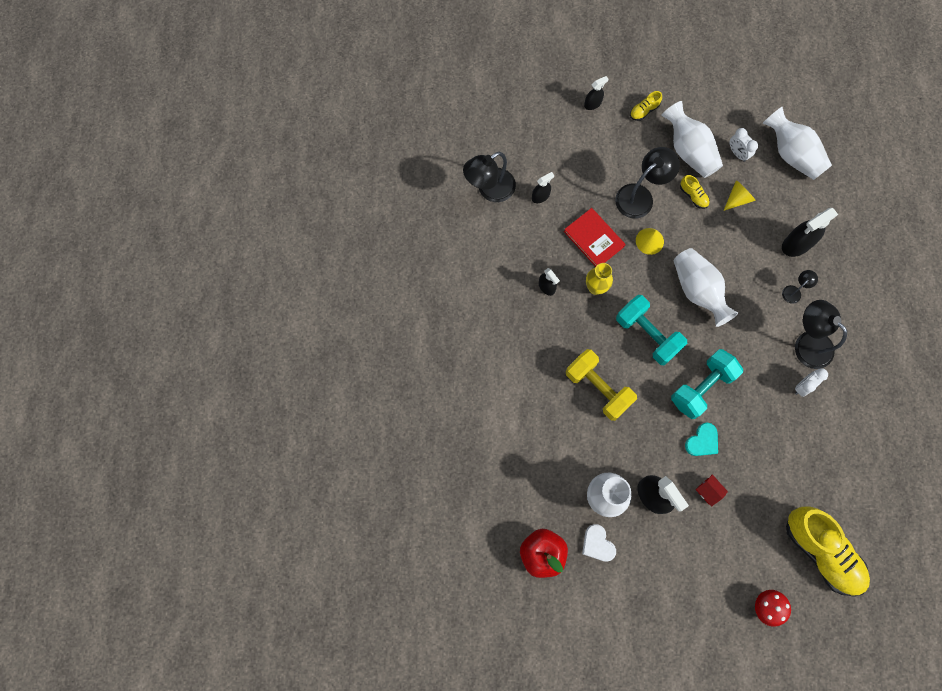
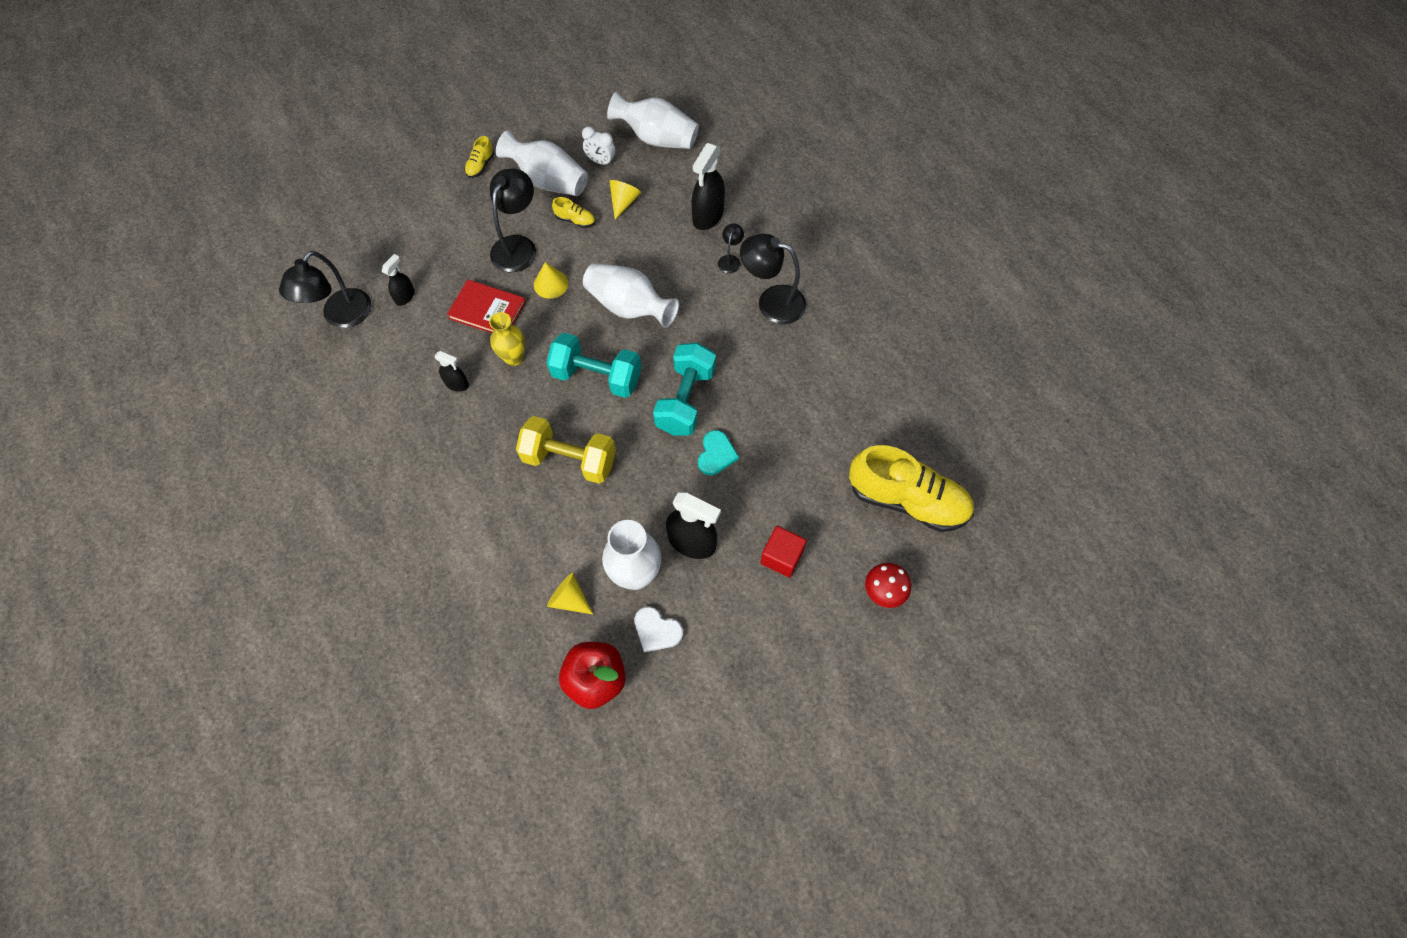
camera: 30 degrees left, 10 degrees down
black spray bottle [584,76,609,110] -> none
red house [695,474,728,506] -> none
white clock [795,368,828,397] -> none
none -> yellow cone [547,573,593,614]
none -> red cube [760,526,807,577]

